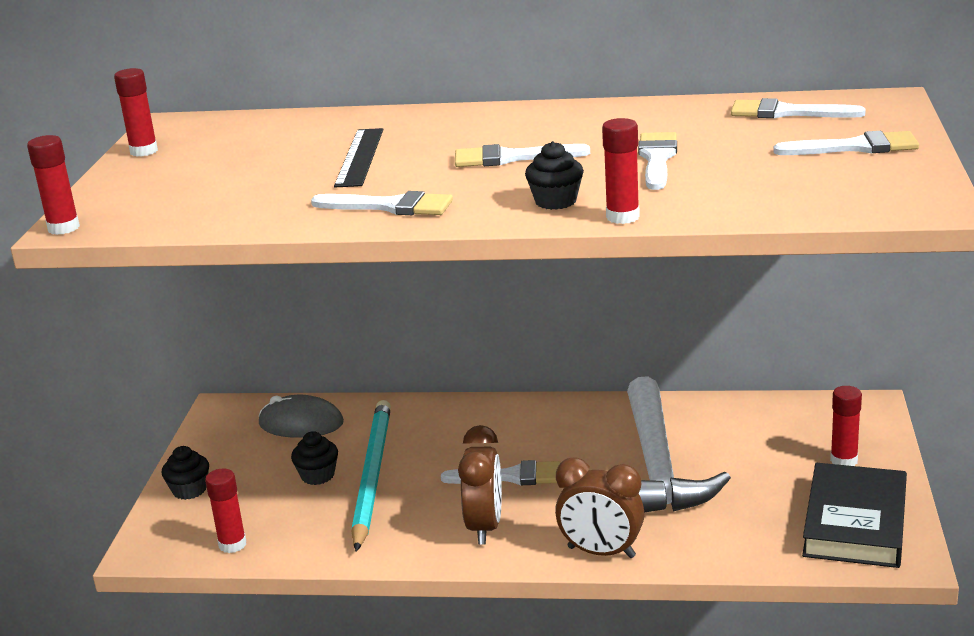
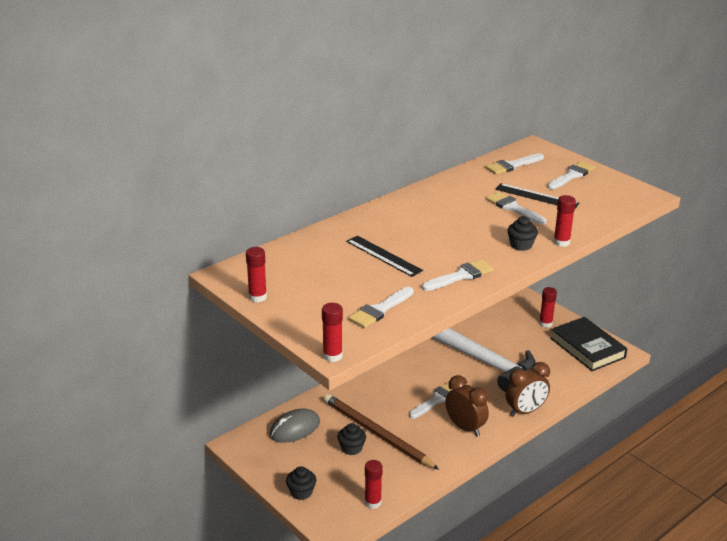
camera: 50 degrees left, 5 degrees up
turquoise pencil [352,400,391,552] -> brown pencil [323,394,439,470]
white brush [455,144,590,167] -> white brush moved to [348,287,414,328]
none -> black ruler [495,183,579,208]

